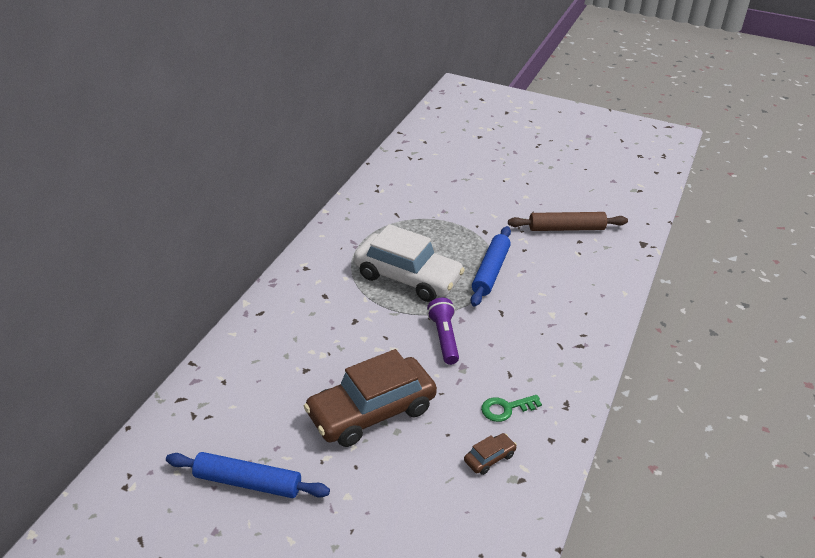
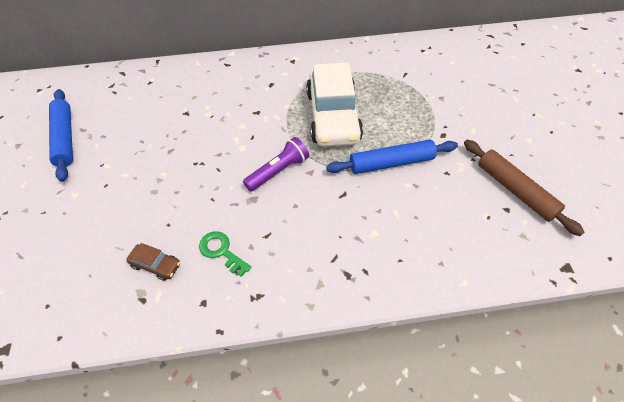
camera: 60 degrees right, 15 degrees up
brown car [304,349,437,447] -> none

